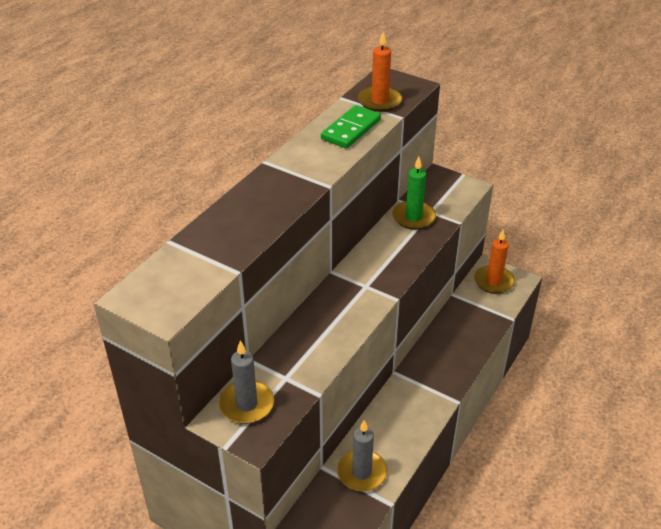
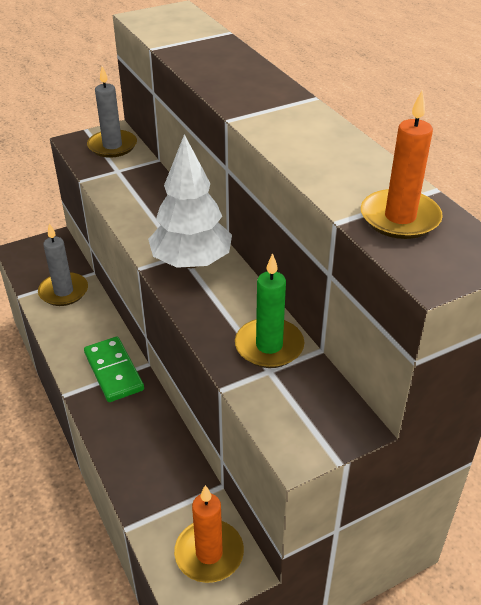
camera: 120 degrees right, 0 degrees up
green domino [321,105,381,149] -> green domino moved to [84,337,144,402]
none -> white tree [148,134,232,268]

